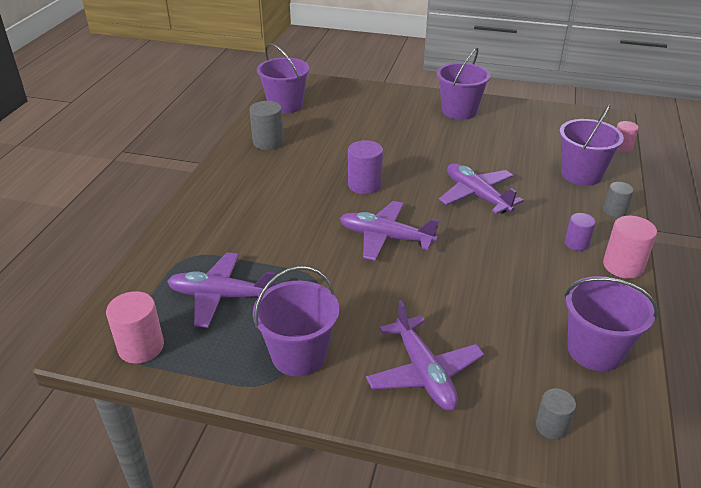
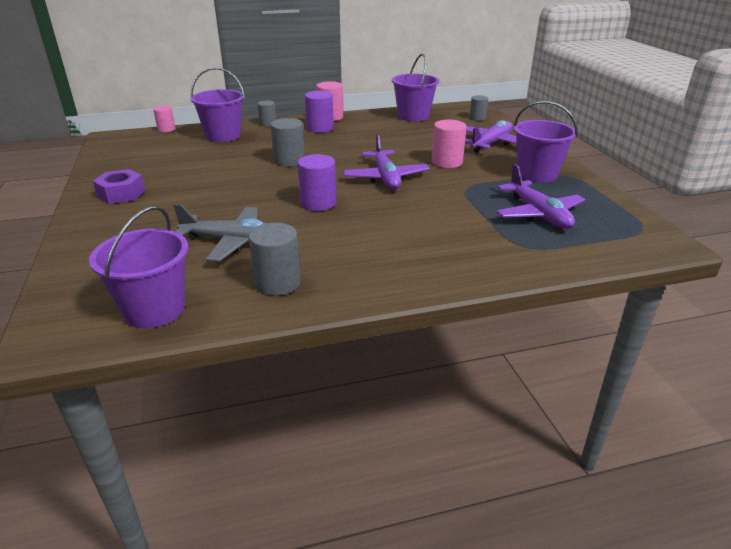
camera: 120 degrees left, 5 degrees down
pink cylinder [106,291,164,364] -> pink cylinder moved to [432,120,467,168]
purple bucket [437,48,491,120] -> purple nut [93,169,145,204]
purple plane [439,163,524,214] -> grey cylinder [270,118,305,166]
purple cylinder [565,213,596,251] -> purple cylinder [305,91,334,133], size x1.57
none -> grey plane [173,204,267,262]

